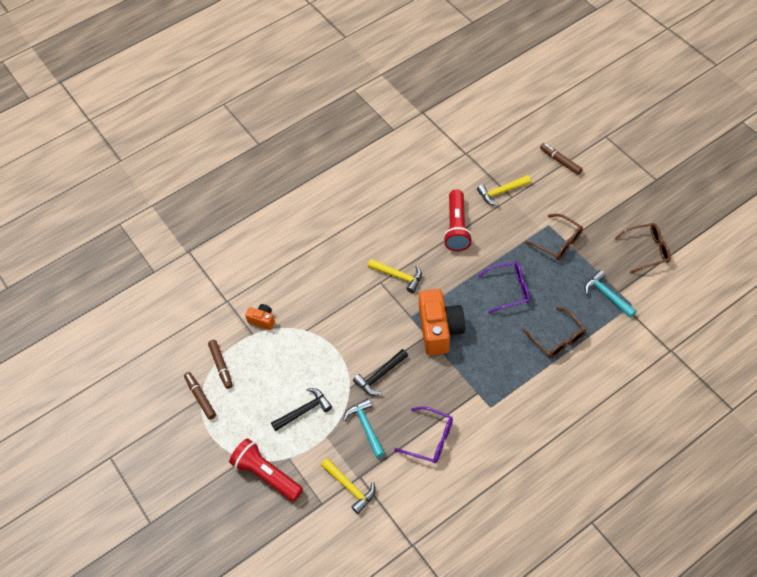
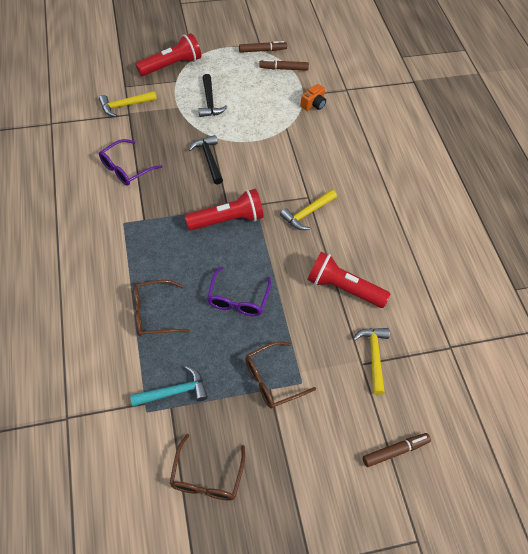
camera: 105 degrees right, 0 degrees up
turquoise hammer [343,398,385,458] -> none
orange camera [419,289,465,355] -> red flashlight [185,189,264,231]

